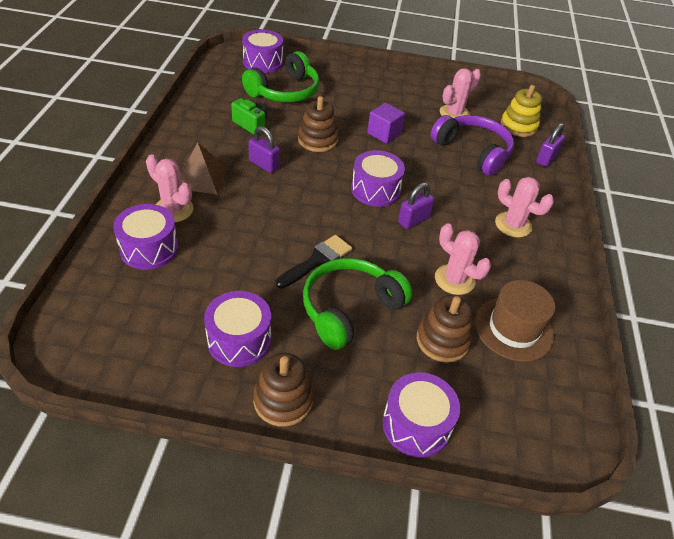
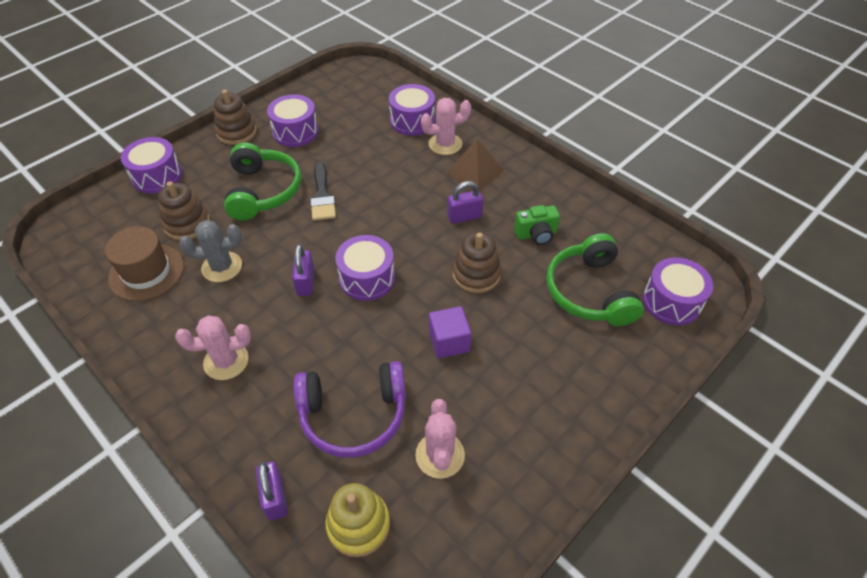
camera: 130 degrees right, 5 degrees up
pink cactus [435,223,491,295] -> grey cactus [179,220,242,282]

